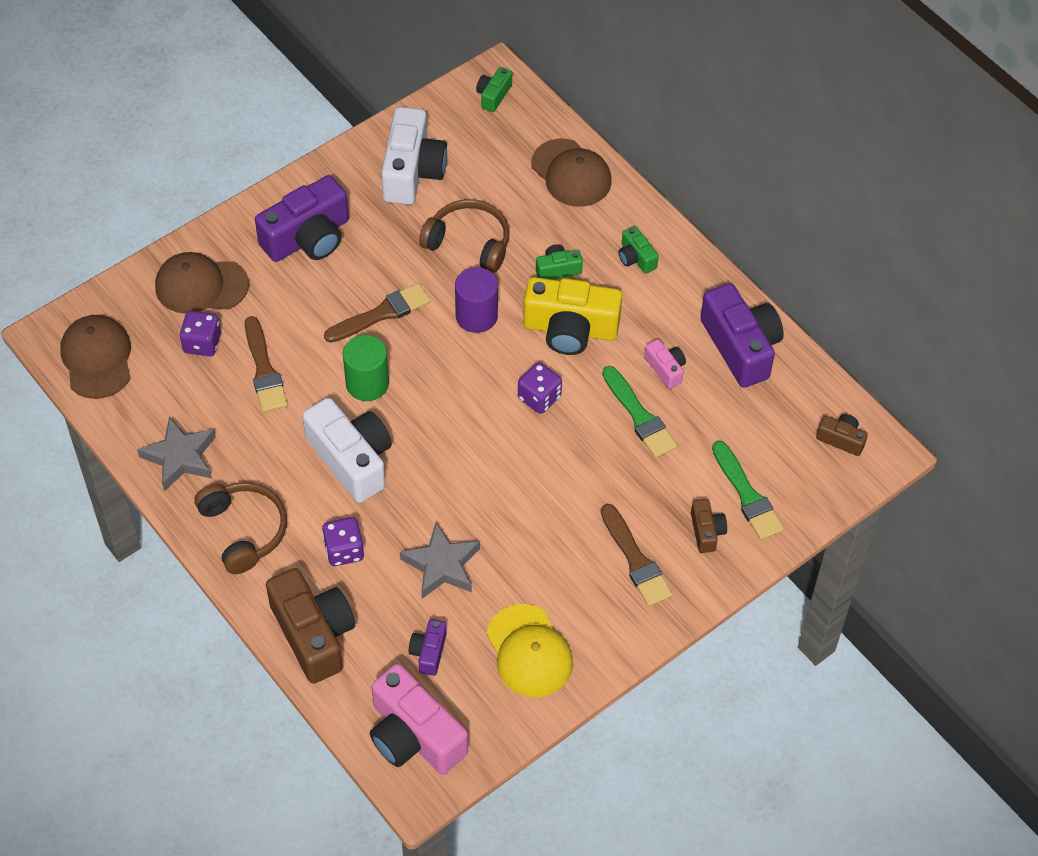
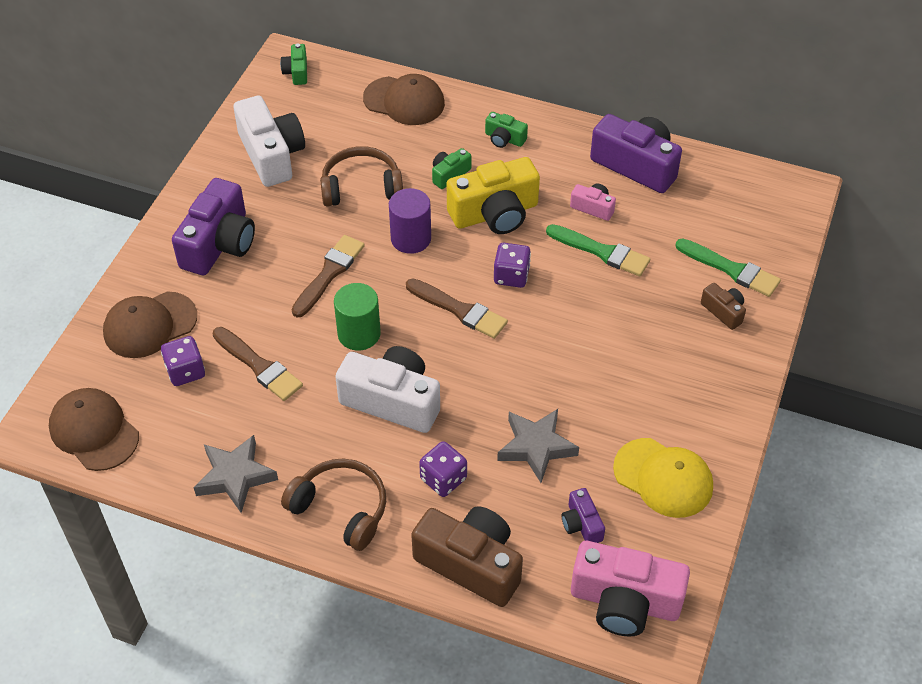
camera: 30 degrees left, 5 degrees down
brown brush [601,504,673,606] -> brown brush moved to [406,278,508,339]
brown camera [816,414,868,456] -> none

